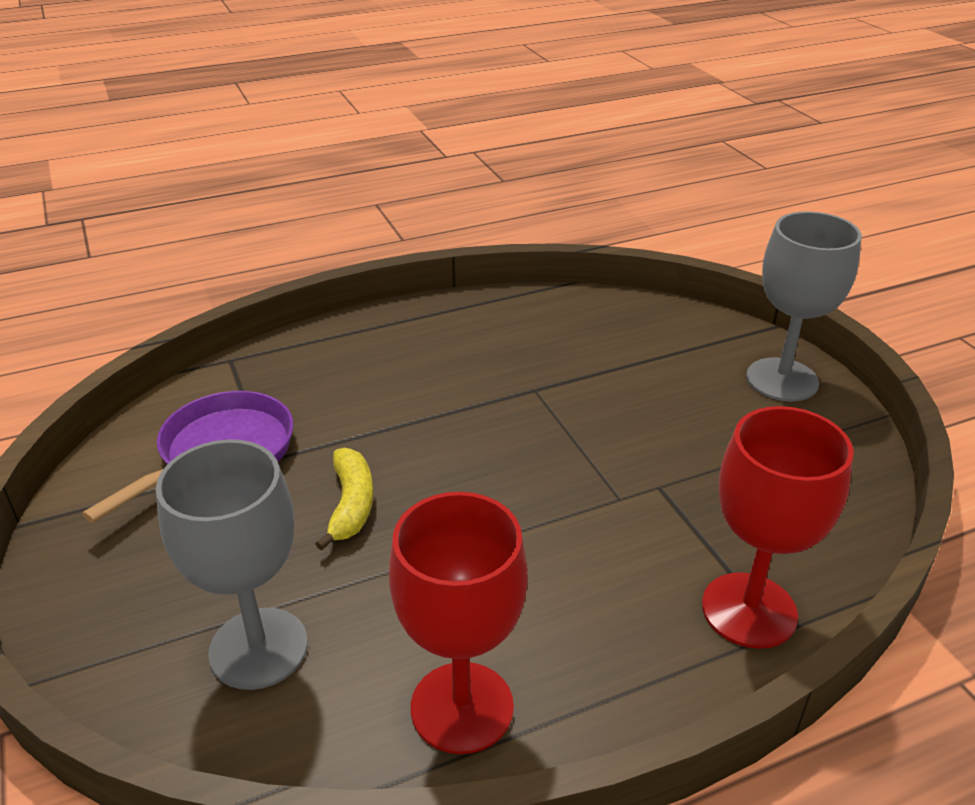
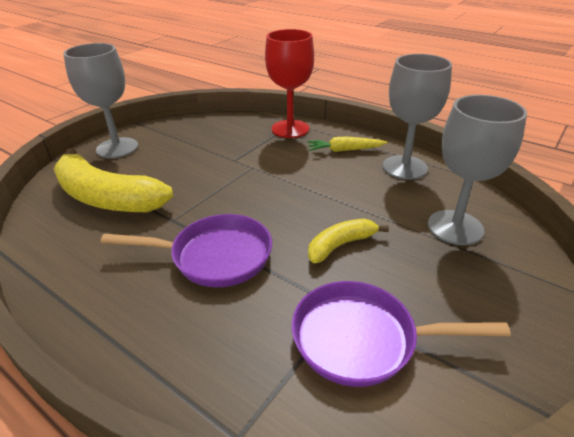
camera: 120 degrees left, 0 degrees up
red goblet [389,492,528,754] -> grey goblet [383,54,452,180]
none -> yellow banana [53,148,173,212]
none -> purple pan [101,214,272,287]
none -> yellow carrot [307,136,388,152]

